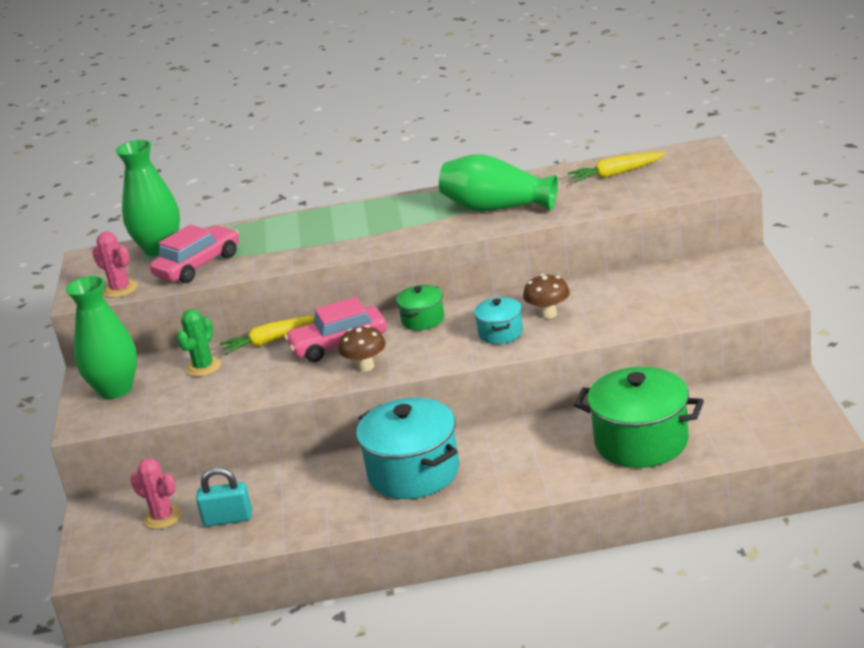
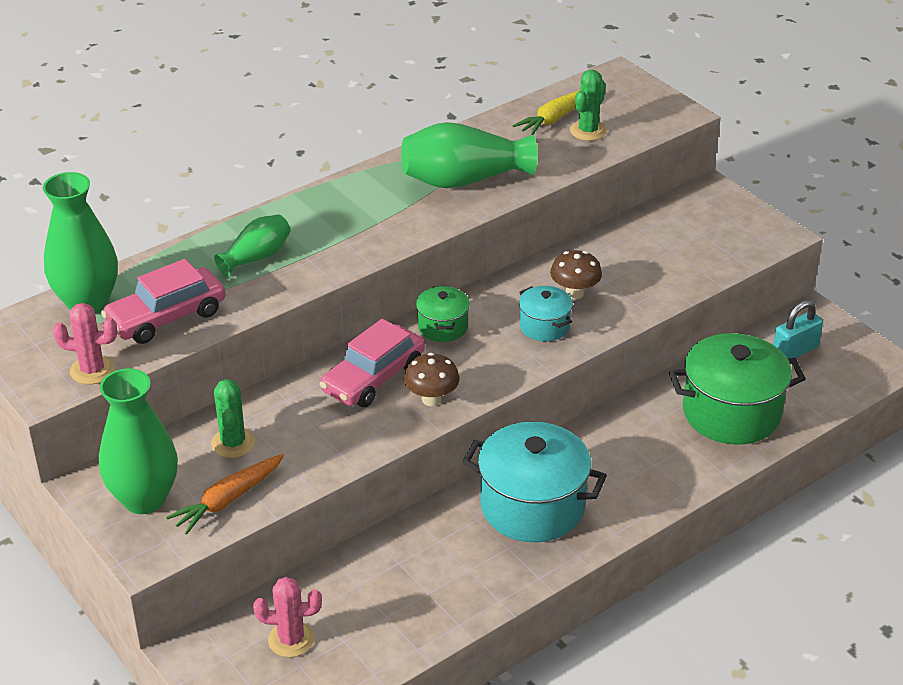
camera: 35 degrees left, 10 degrees up
pink car [150,224,239,283] -> pink car turned 135 degrees counterclockwise [101,259,226,344]
turquoise padlock [196,467,252,527] -> turquoise padlock moved to [773,300,823,358]
yellow carrot [219,315,315,355] -> none
none -> orange carrot [166,454,284,535]
none -> green vase [214,215,291,276]
none -> green cactus [570,70,607,141]

